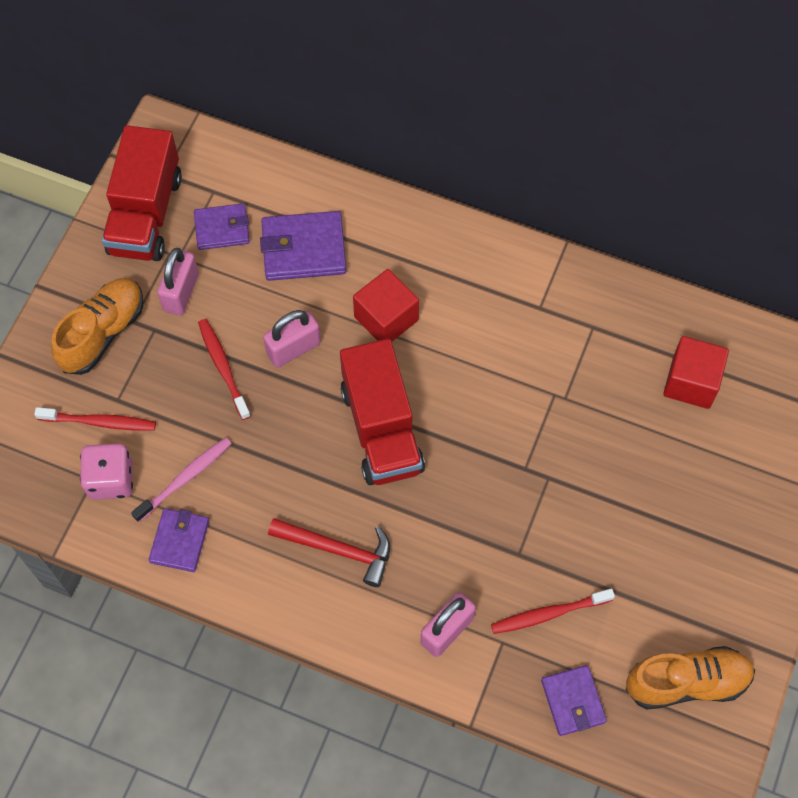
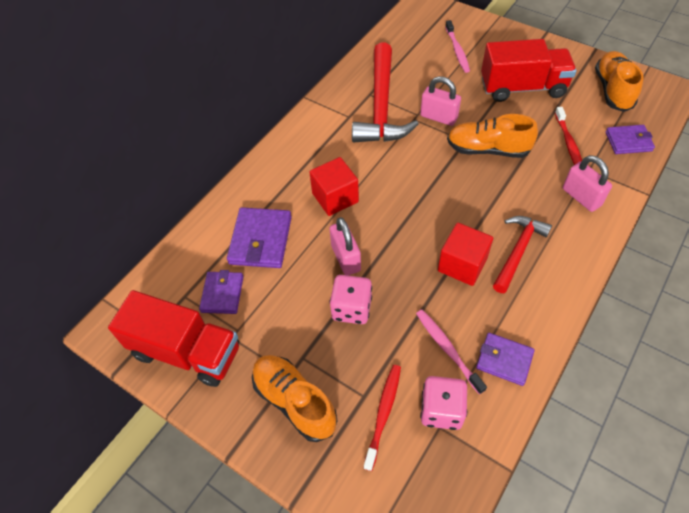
camera: 75 degrees left, 10 degrees down
pink padlock [157,248,199,315] -> pink padlock moved to [420,76,461,126]
red toothbrush [198,319,251,420] -> pink dice [329,275,372,324]
red truck [340,339,425,485] -> red truck moved to [481,39,576,102]
red cube [663,336,729,409] -> red cube moved to [438,223,493,286]
none -> red hammer [352,43,419,142]
none -> pink toothbrush [445,20,470,73]
none -> orange shoe [447,114,538,158]

